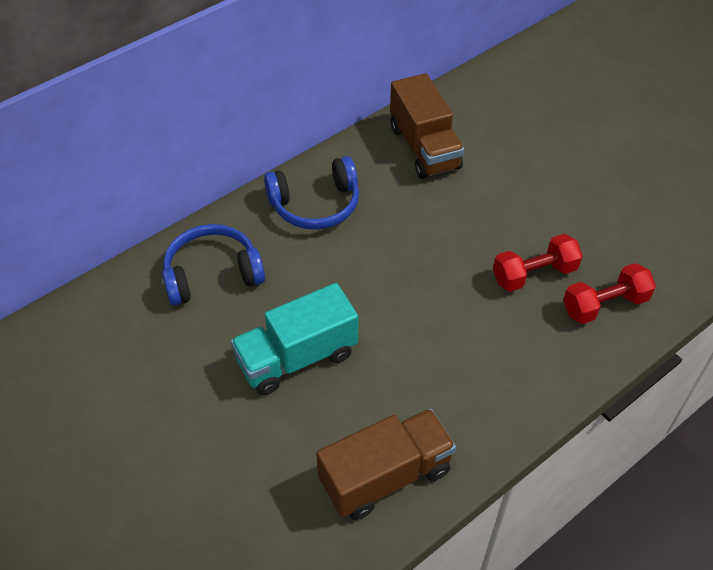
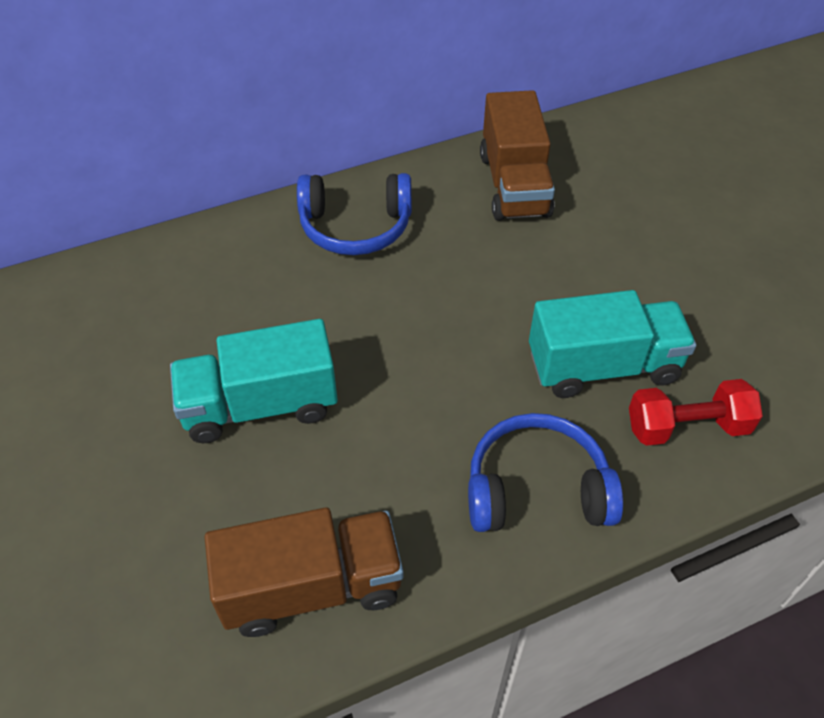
camera: 15 degrees right, 0 degrees up
blue headphones [162,224,265,305] -> blue headphones moved to [468,413,623,532]
red dumbbell [493,234,583,292] -> turquoise truck [529,290,696,398]

